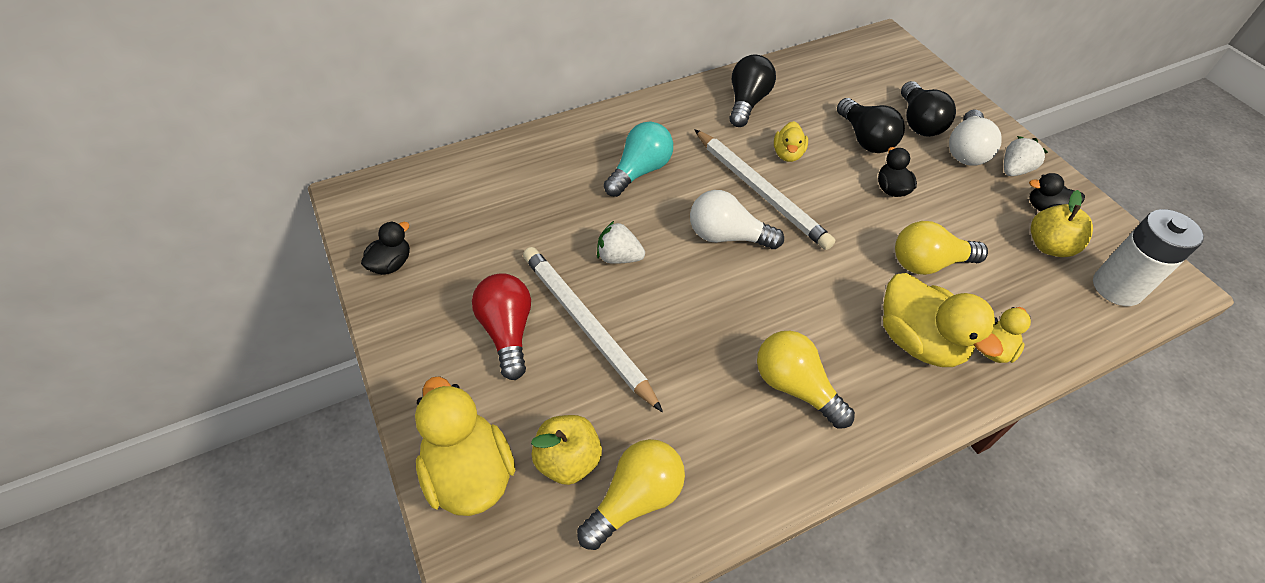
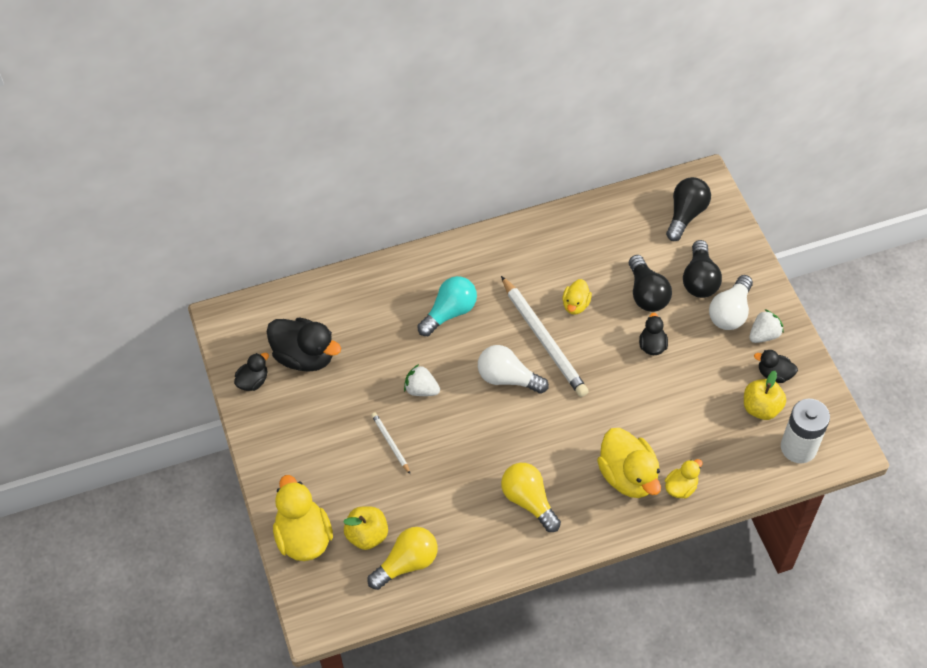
camera: 10 degrees right, 5 degrees up
red light bulb [472,273,531,380] -> none
white pencil [523,247,663,412] -> white pencil [371,412,410,474], size x0.47
black light bulb [729,55,776,127] -> black light bulb moved to [666,177,711,241]
yellow light bulb [895,221,988,275] -> none
none -> black duck [267,317,341,372]

